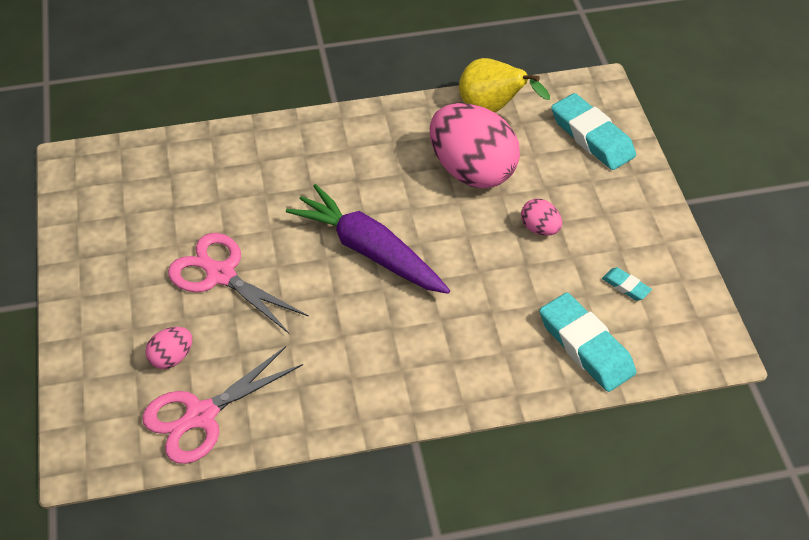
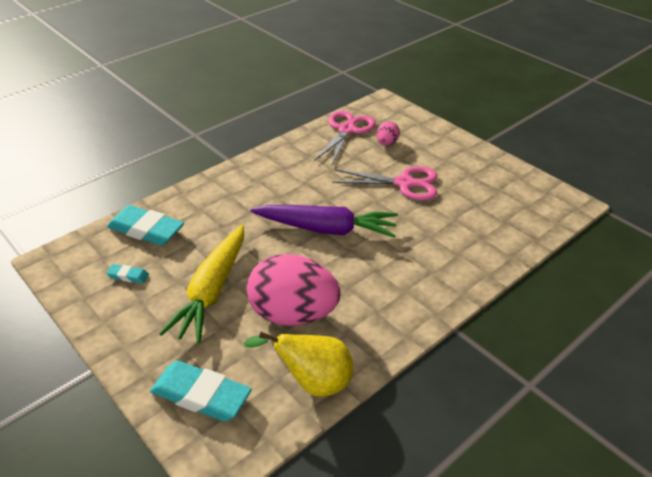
camera: 150 degrees right, 10 degrees down
pink egg [521,199,562,236] -> yellow carrot [159,225,244,343]

